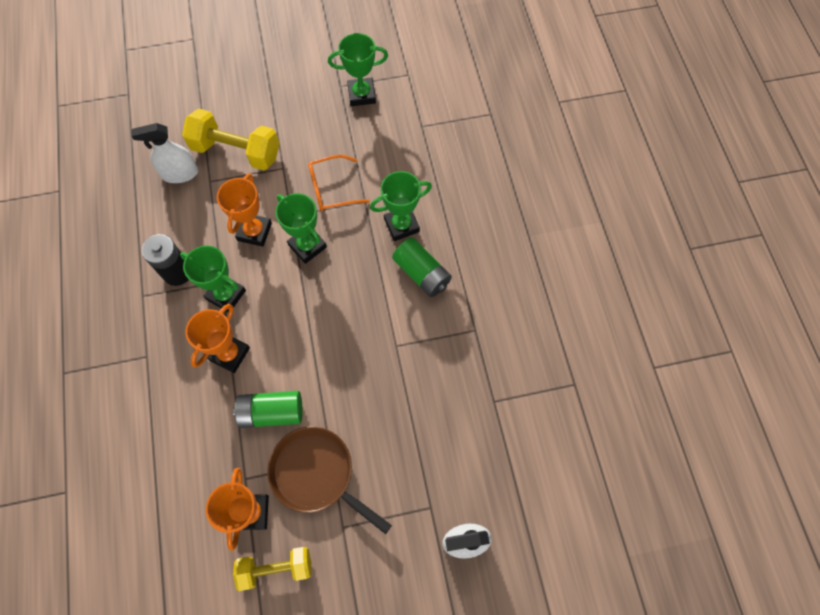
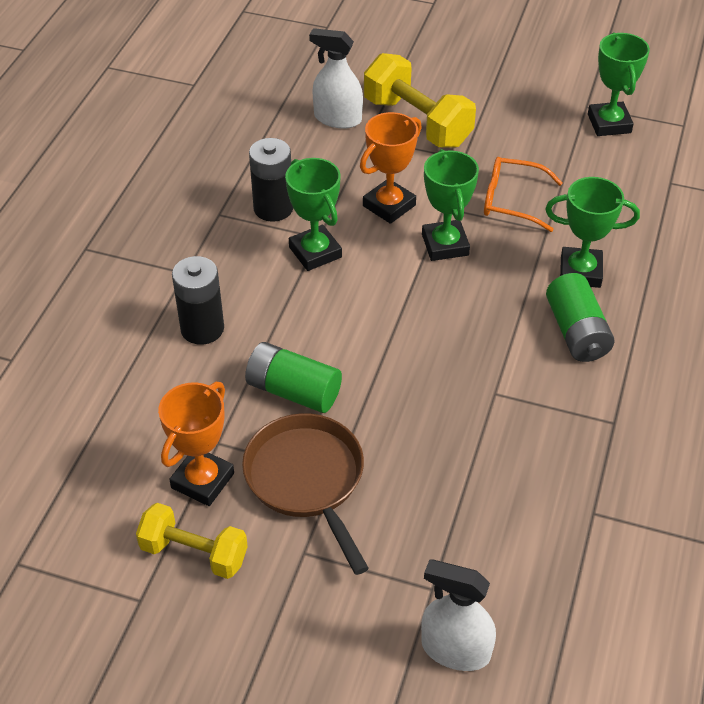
camera: 30 degrees right, 20 degrees down
orange trophy [186,304,250,373] -> none
green trophy [328,33,388,106] -> green trophy turned 60 degrees clockwise [588,32,650,136]
none -> black battery [172,256,224,345]

